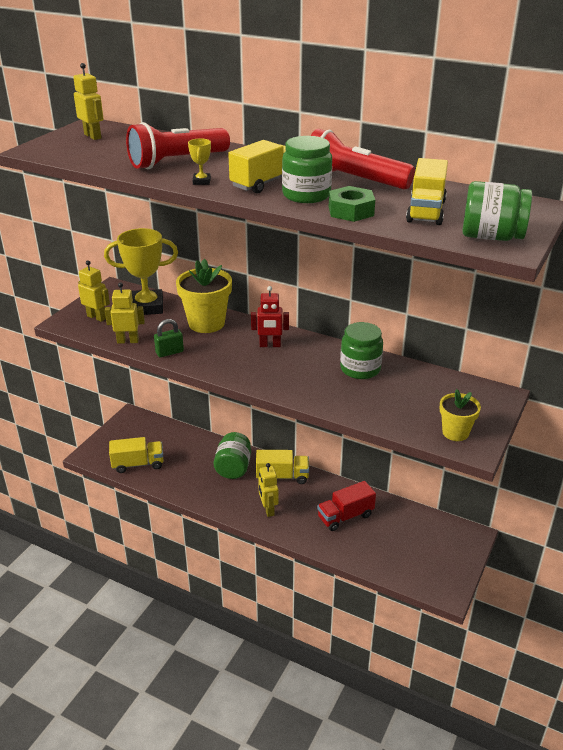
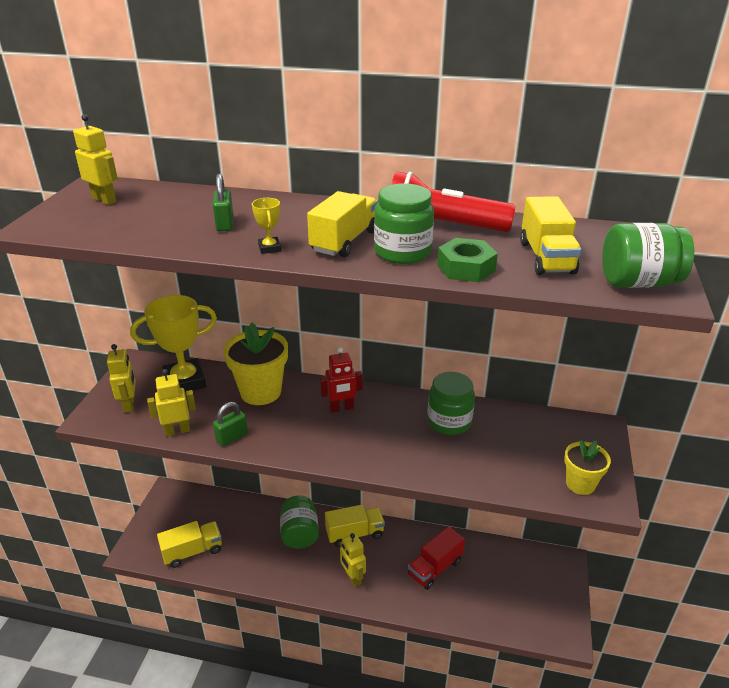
camera: 15 degrees left, 0 degrees up
yellow robot [78,260,110,322] -> yellow robot turned 60 degrees clockwise [107,344,136,413]
red flashlight [126,122,230,169] -> green padlock [213,174,234,232]

